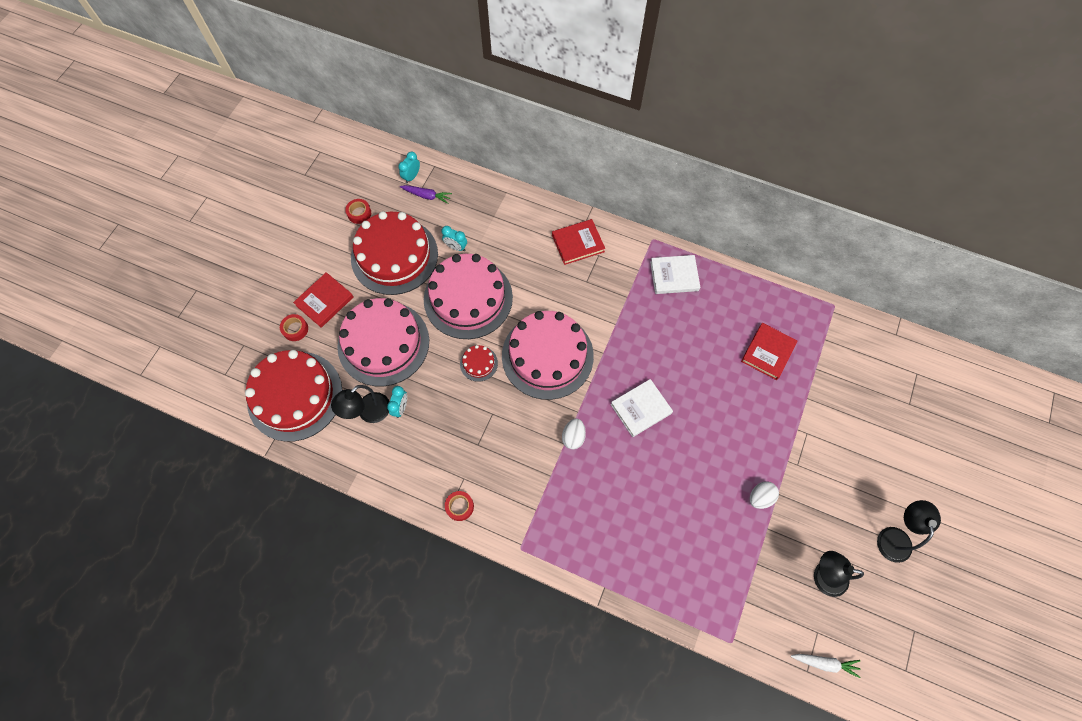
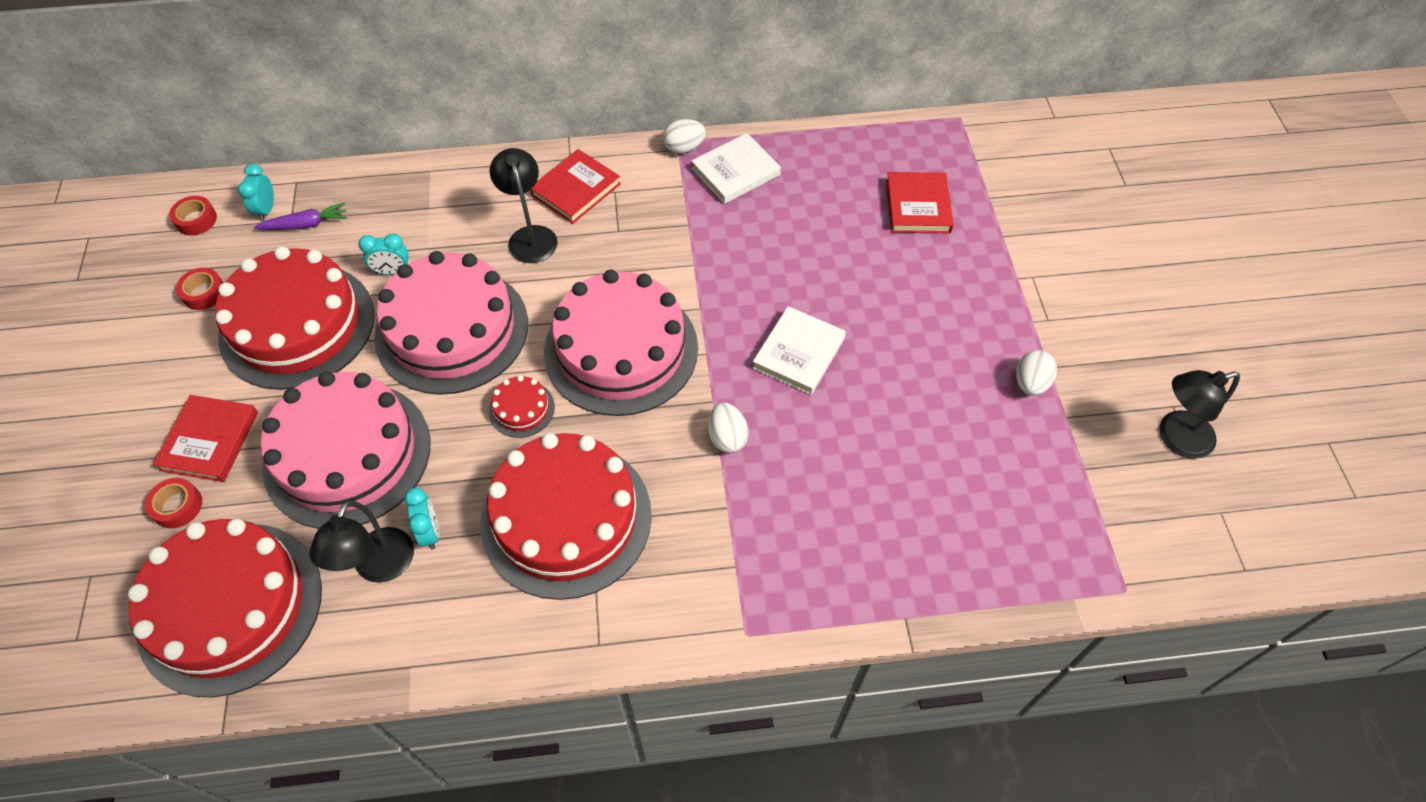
camera: 30 degrees left, 10 degrees down
red tape [445,491,474,521] -> red tape moved to [169,196,217,235]
white carrot [791,654,861,678] -> none
black lamp [877,500,941,563] -> black lamp moved to [490,148,558,263]
none -> red cake [480,433,652,600]
none -> white egg [663,119,706,154]

